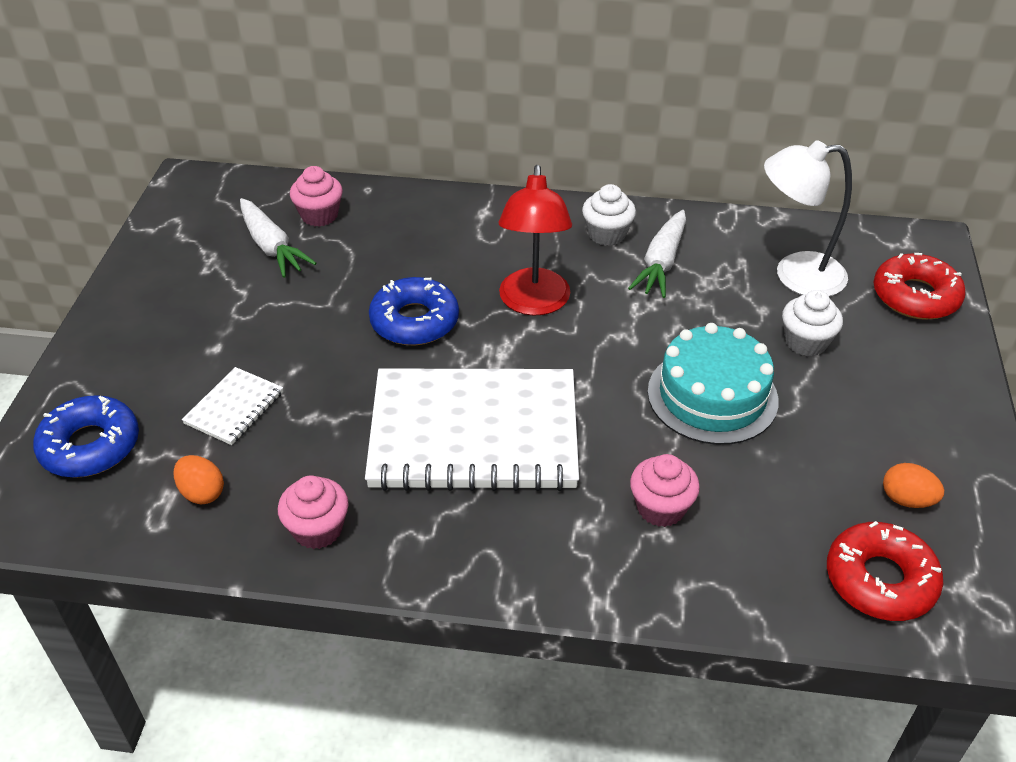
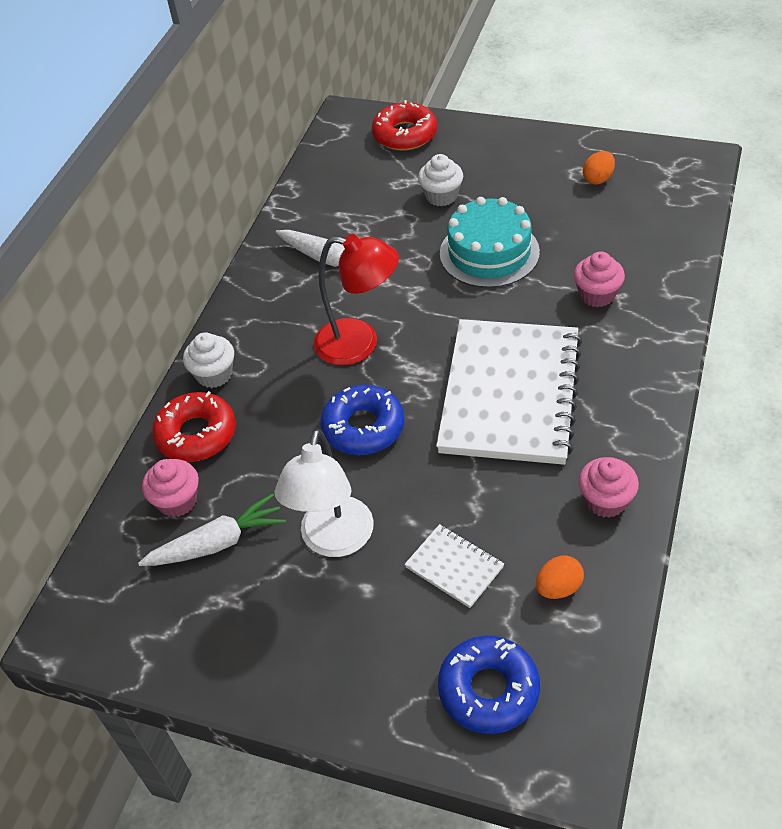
camera: 75 degrees left, 5 degrees up
white cupcake [582,184,636,246] -> white cupcake moved to [183,333,234,388]
white lamp [764,140,852,296] -> white lamp moved to [275,429,374,557]
red donut [827,521,943,621] -> red donut moved to [152,391,236,462]

